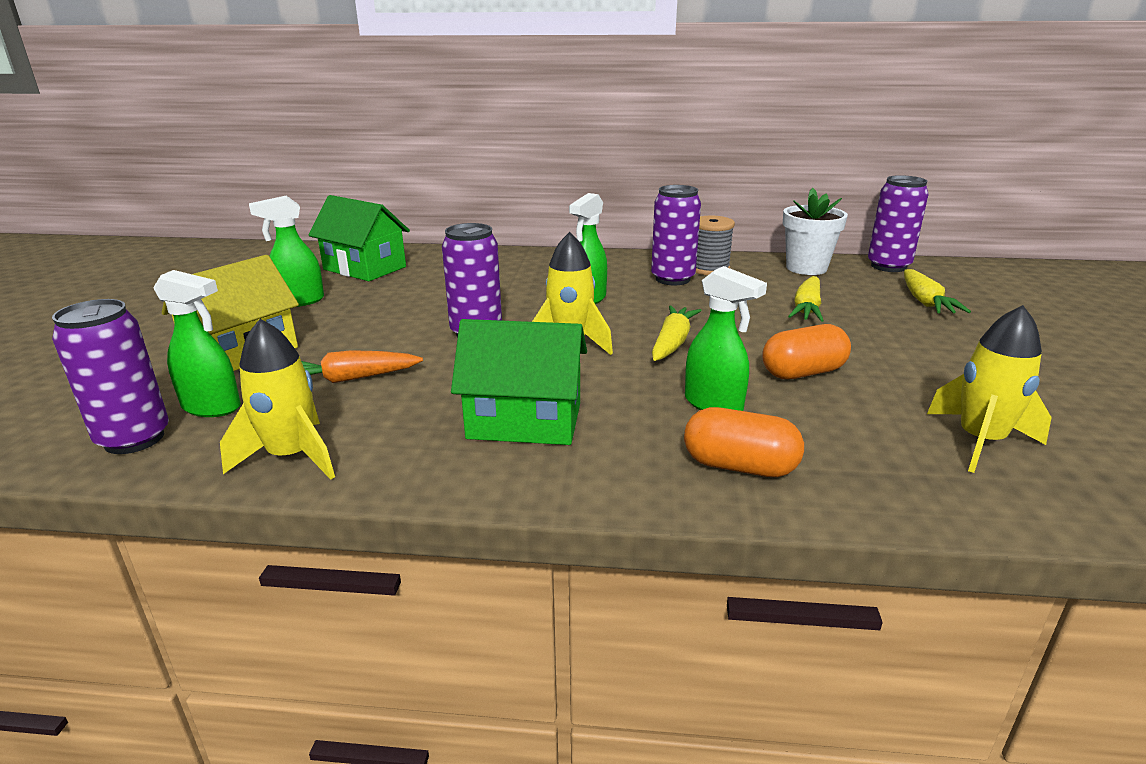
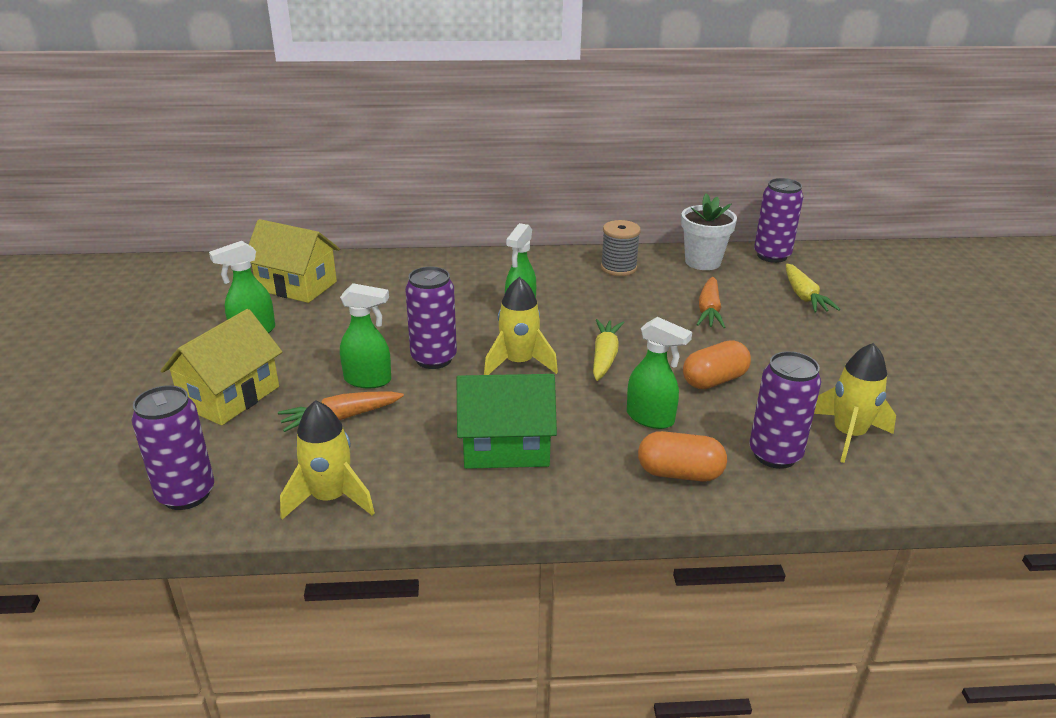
camera: 10 degrees left, 5 degrees up
green spray bottle [153,270,241,417] -> green spray bottle moved to [340,283,391,388]
green house [308,195,410,281] -> yellow house [249,219,340,303]
purple can [651,185,701,285] -> purple can moved to [750,351,821,469]
yellow carrot [788,276,824,322] -> orange carrot [696,277,726,328]

